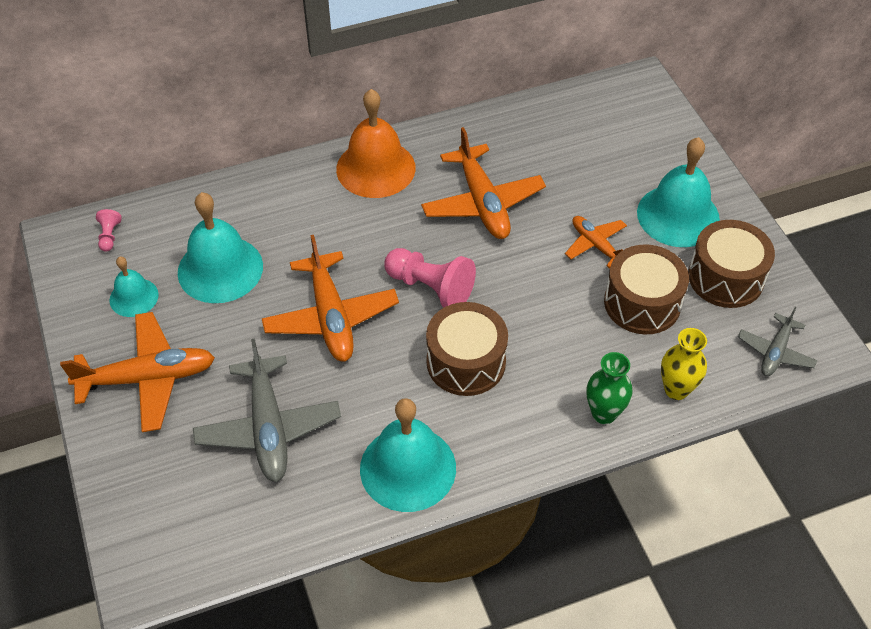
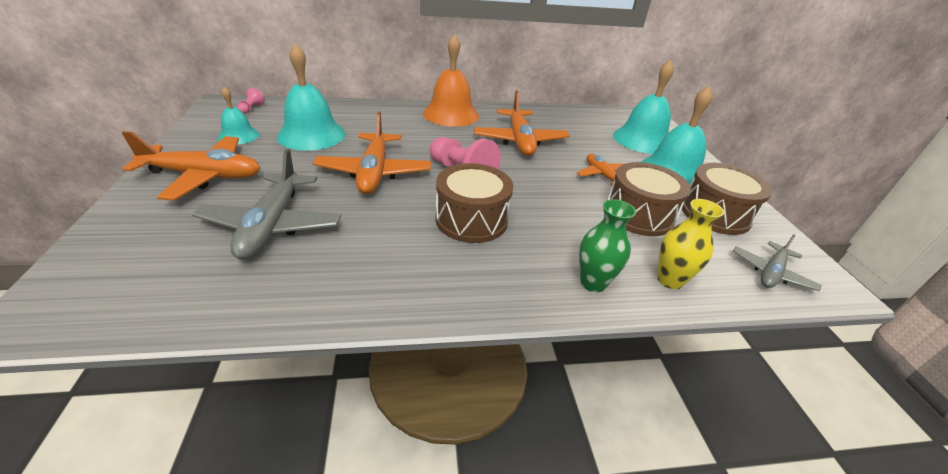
camera: 10 degrees right, 15 degrees down
turquoise bell [360,398,456,512] -> turquoise bell moved to [613,60,674,154]

